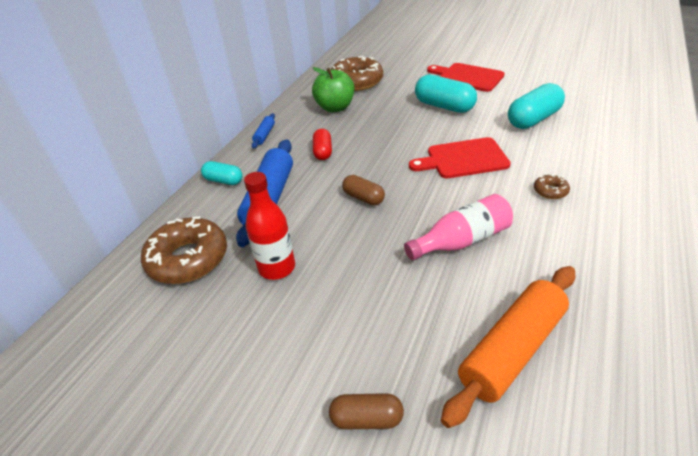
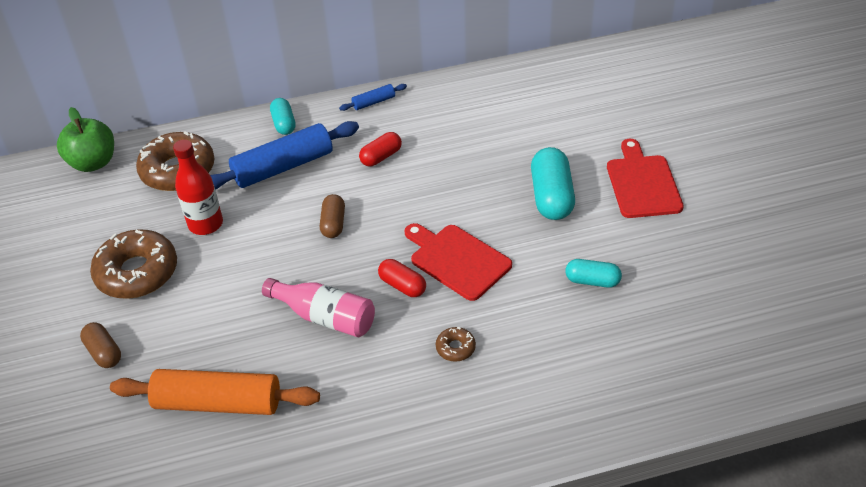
camera: 50 degrees right, 5 degrees up
green apple [312,67,354,112] -> green apple moved to [57,107,114,172]
brown donut [331,56,383,91] -> brown donut moved to [90,229,177,299]
turquoise capsule [508,83,565,129] -> turquoise capsule [565,259,622,288], size x0.59
none -> red capsule [378,259,426,297]

